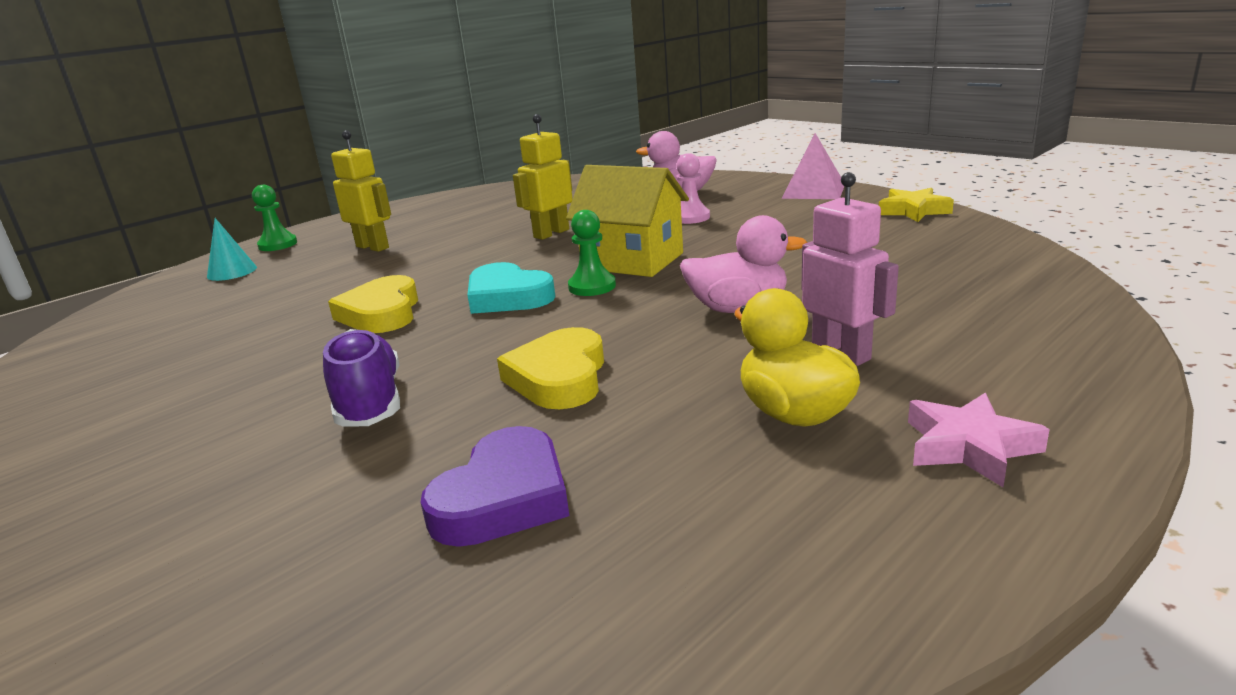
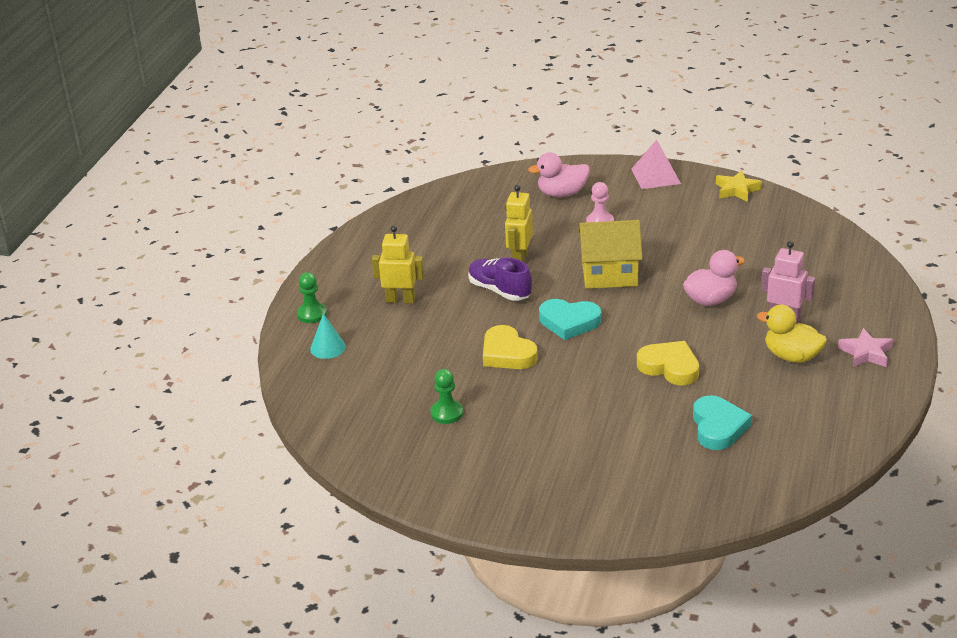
camera: 30 degrees left, 10 degrees up
purple shoe [323,329,400,427] -> purple shoe moved to [468,258,532,301]
purple heart [420,426,569,547] -> turquoise heart [693,395,752,450]
yellow heart [497,327,604,409] -> yellow heart turned 150 degrees clockwise [637,341,699,386]
green pawn [568,210,616,296] -> green pawn moved to [430,369,463,424]

